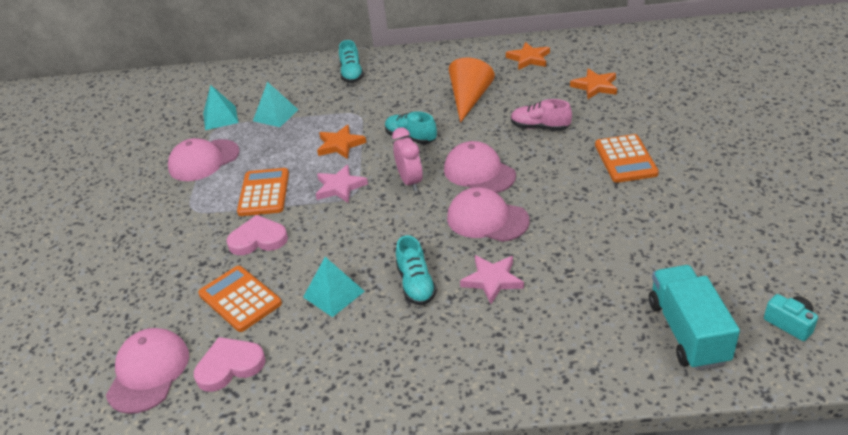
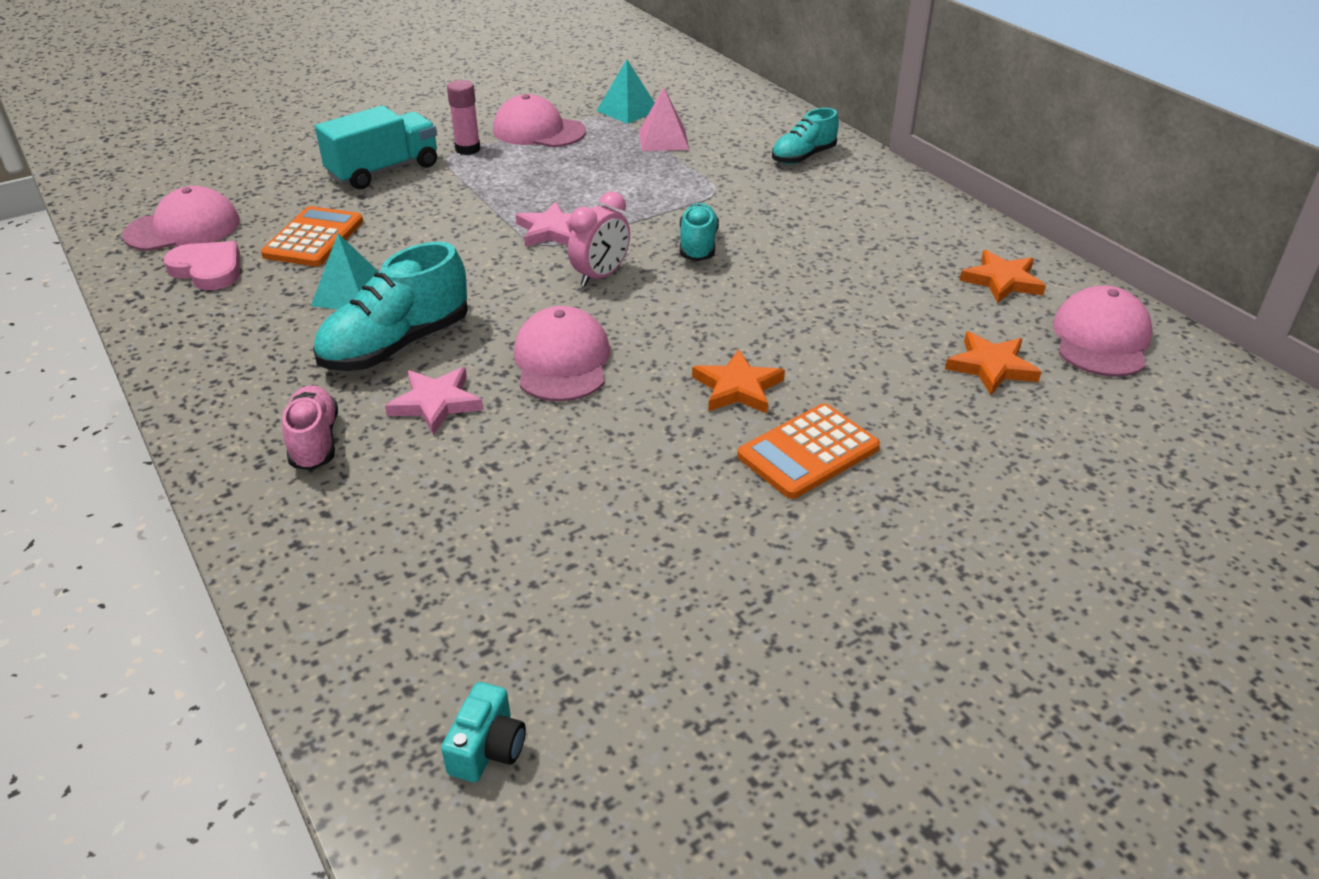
camera: 55 degrees right, 0 degrees up
pink heart [226,215,288,255] -> none
orange calculator [237,168,289,216] -> none
turquoise pyramid [253,82,298,127] -> pink pyramid [639,87,689,151]
orange star [317,125,367,159] -> orange star moved to [692,349,785,413]
turquoise shoe [396,235,437,305] -> turquoise shoe [313,242,468,371], size x1.61
pink cap [444,141,516,193] -> pink cap moved to [1053,286,1153,377]
orange cone [449,57,495,123] -> none
pink shoe [511,99,572,131] -> pink shoe moved to [282,385,338,470]
turquoise truck [649,265,740,370] -> turquoise truck moved to [315,105,437,189]
none -> pink glue stick [447,80,480,155]

